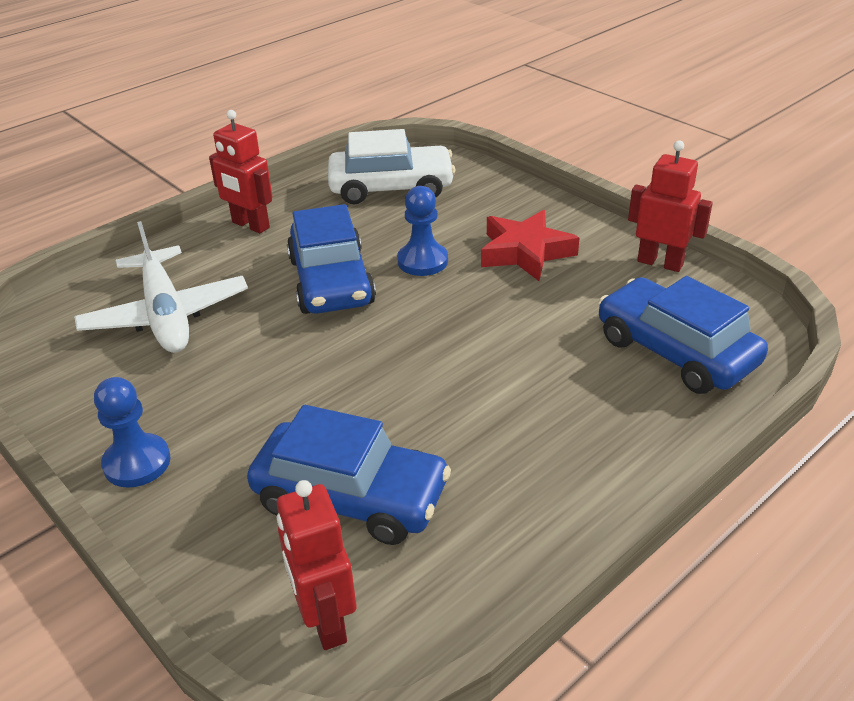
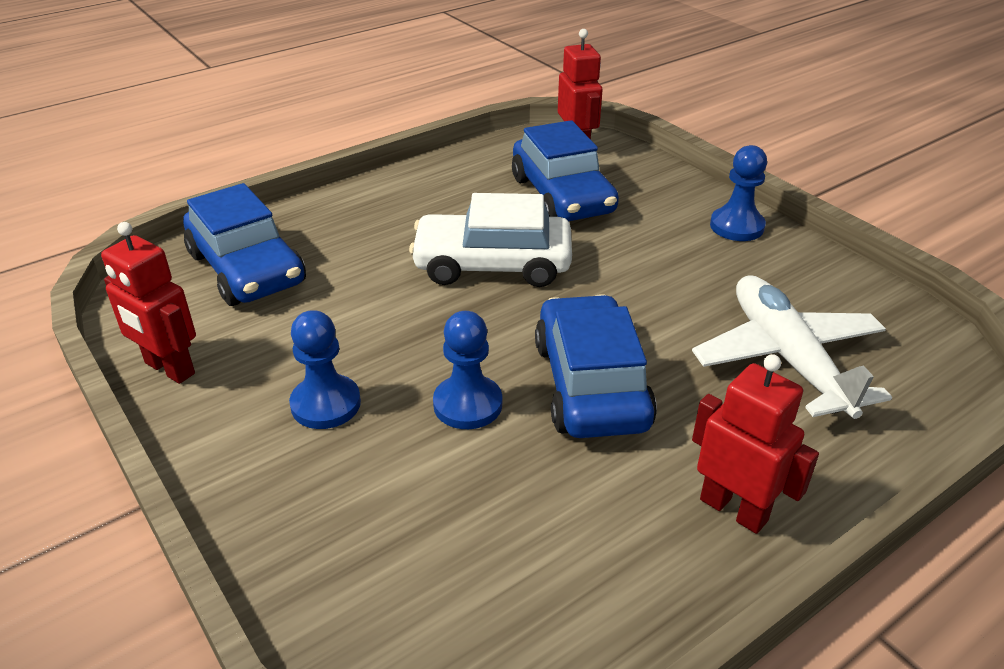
camera: 175 degrees left, 0 degrees up
blue car [247,405,451,545] -> blue car turned 135 degrees counterclockwise [512,120,619,221]
white car [328,129,456,204] -> white car moved to [409,193,572,287]
red star [481,210,579,281] -> blue pawn [289,310,361,429]

